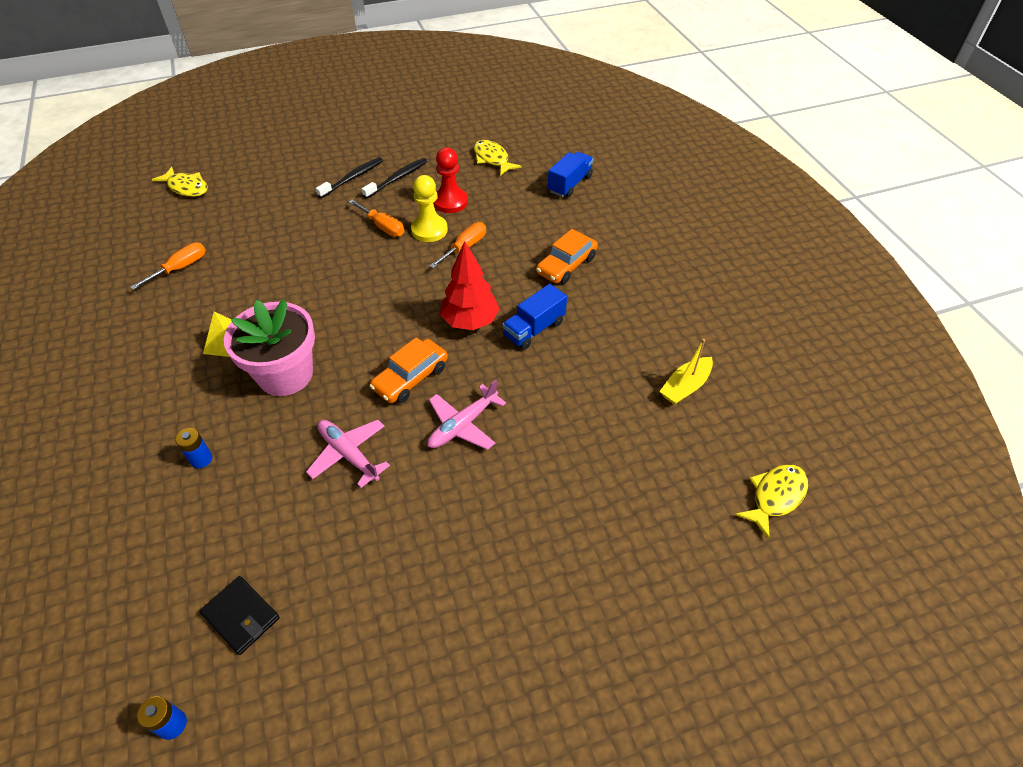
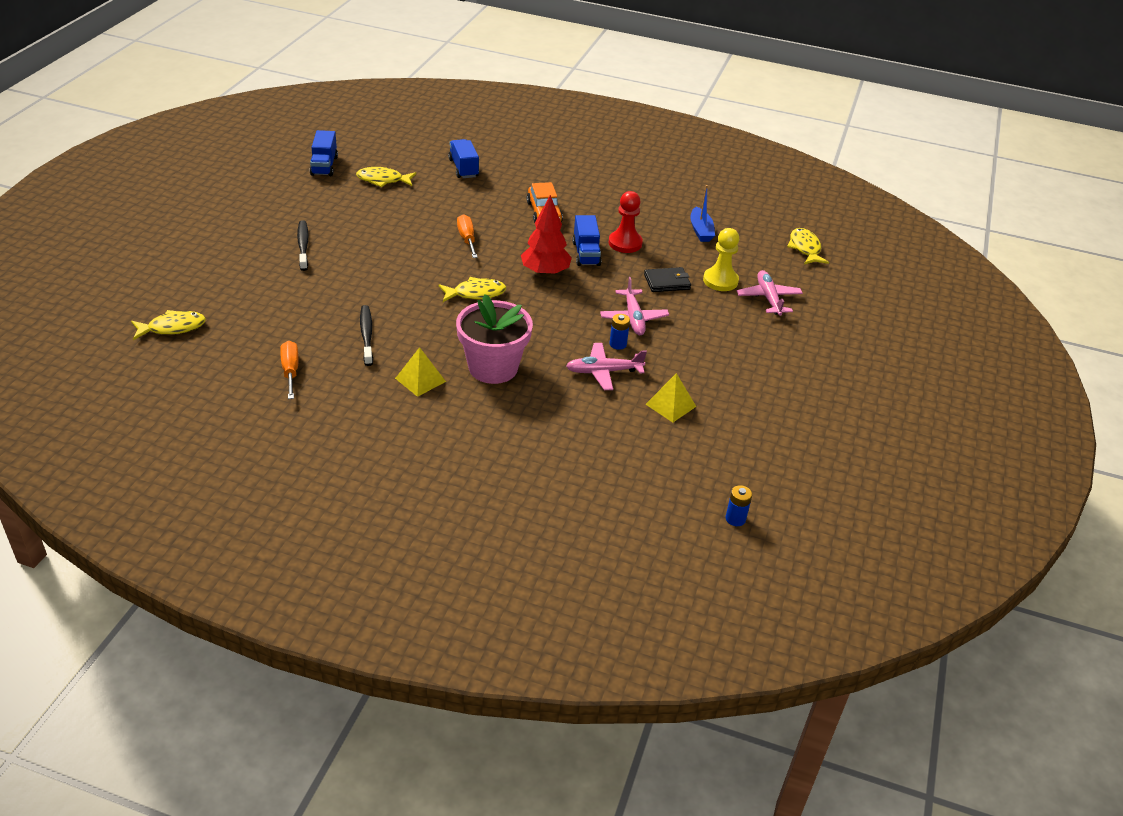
camera: 55 degrees left, 10 degrees down
blue battery [175,428,212,468] -> blue battery moved to [610,314,630,350]
black wallet [199,576,280,655] -> black wallet moved to [644,267,691,292]
orange screwdriver [349,200,404,237] -> none
black toothbrush [362,158,427,198] -> black toothbrush moved to [360,305,373,366]
orange car [370,337,448,403] -> none
yellow pawn [411,175,448,242] -> yellow pawn moved to [703,228,739,291]
red pawn [433,147,468,213] -> red pawn moved to [609,191,643,253]
yellow boat [659,339,713,405] -> blue boat [690,185,715,242]
none -> blue truck [310,130,338,176]
none -> yellow fish [439,277,506,302]
none -> yellow pyramid [646,373,696,422]
none -> pink plane [737,270,803,316]

